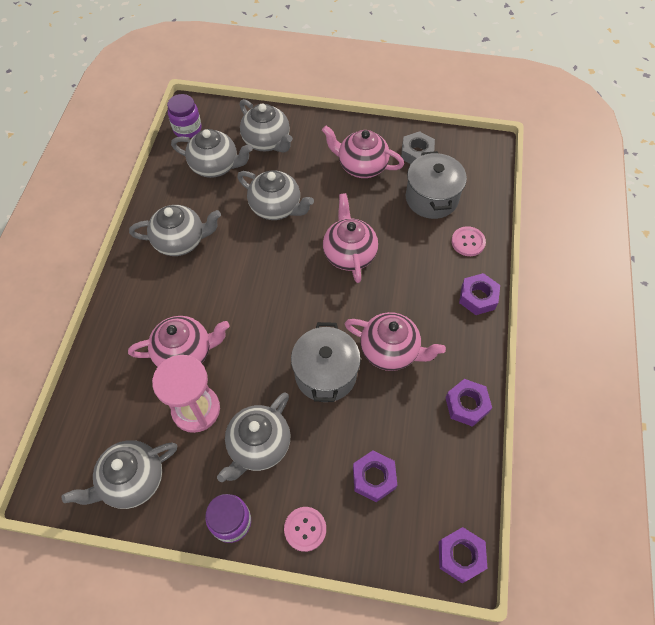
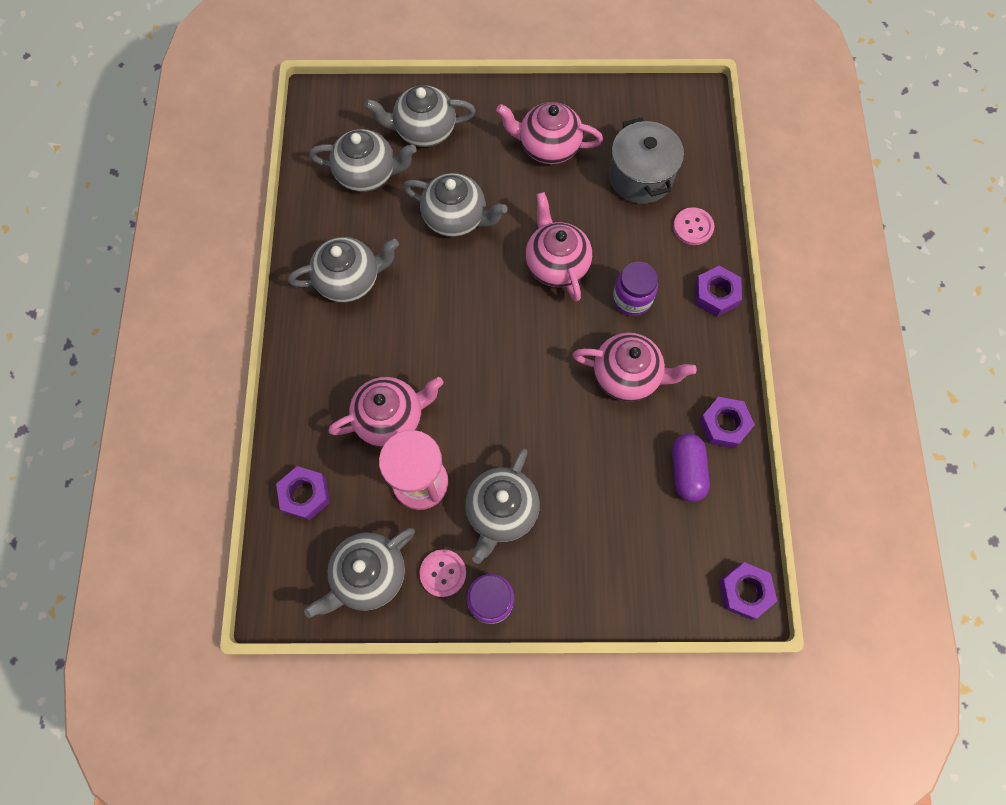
camera: 10 degrees left, 10 degrees up
purple jar [167,94,202,138] -> purple jar moved to [613,262,658,316]
grey teapot [240,99,293,152] -> grey teapot turned 135 degrees clockwise [365,85,475,147]
pink button [284,507,326,552] -> pink button moved to [419,549,466,597]
grey pot [291,322,361,402] -> none
purple nut [353,450,397,502] -> purple nut moved to [276,466,330,521]
grey nut [401,131,435,164] -> none
none -> purple capsule [672,433,710,502]

